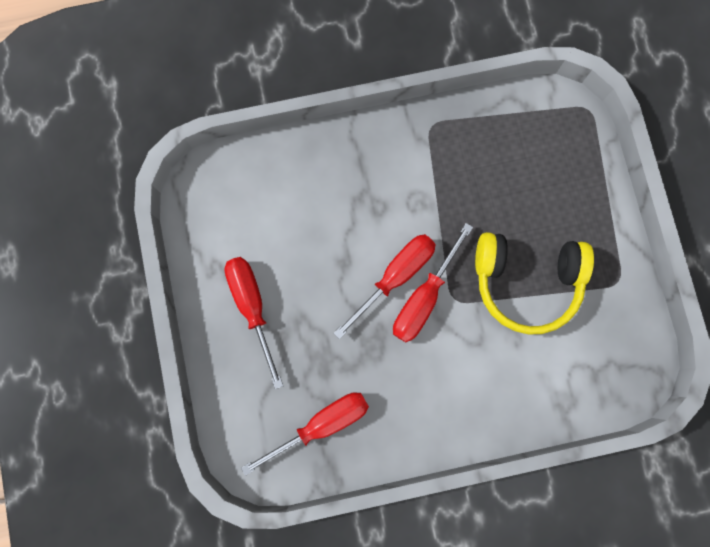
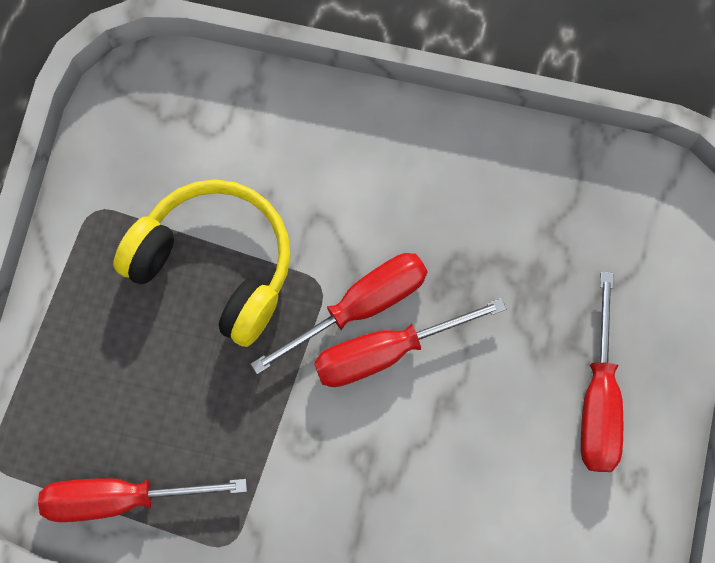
camera: 155 degrees left, 5 degrees down
red screwdriver [241,392,369,476] -> red screwdriver moved to [38,478,247,522]

